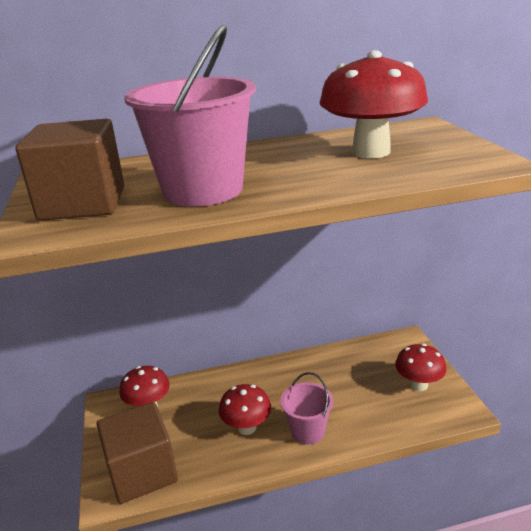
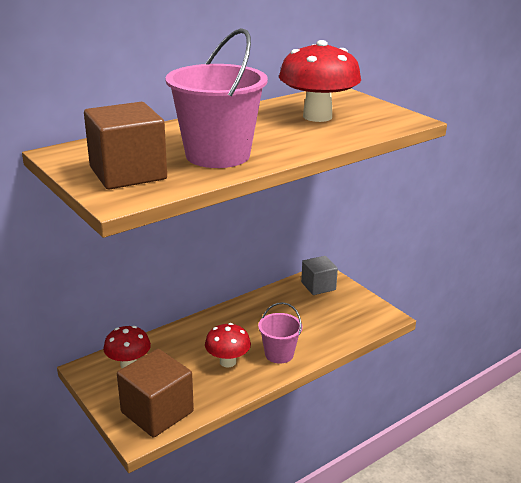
camera: 25 degrees left, 0 degrees up
red mushroom [395,344,447,391] -> none
none -> grey cube [301,256,338,295]

